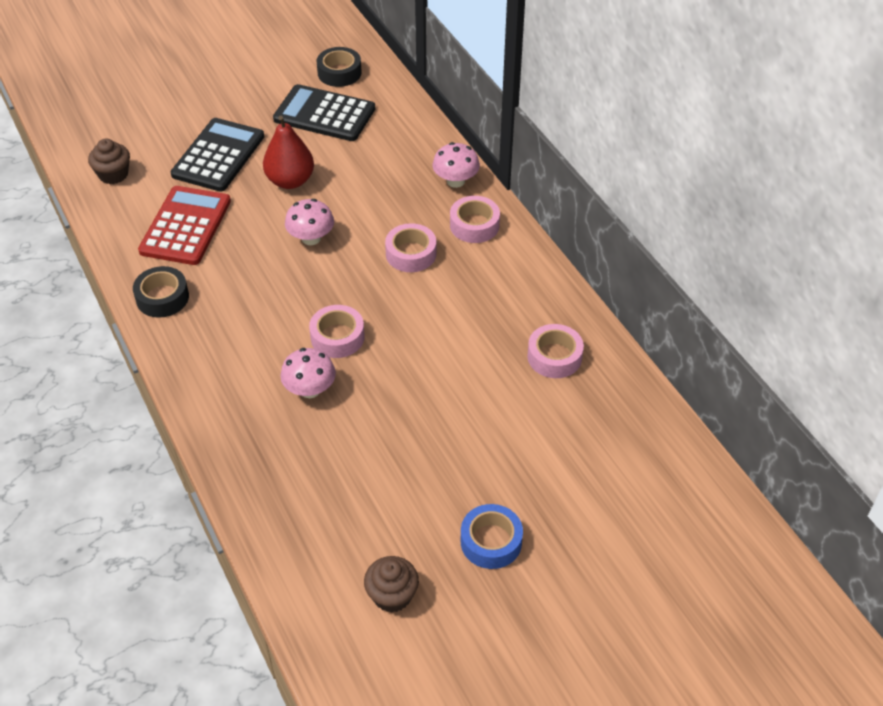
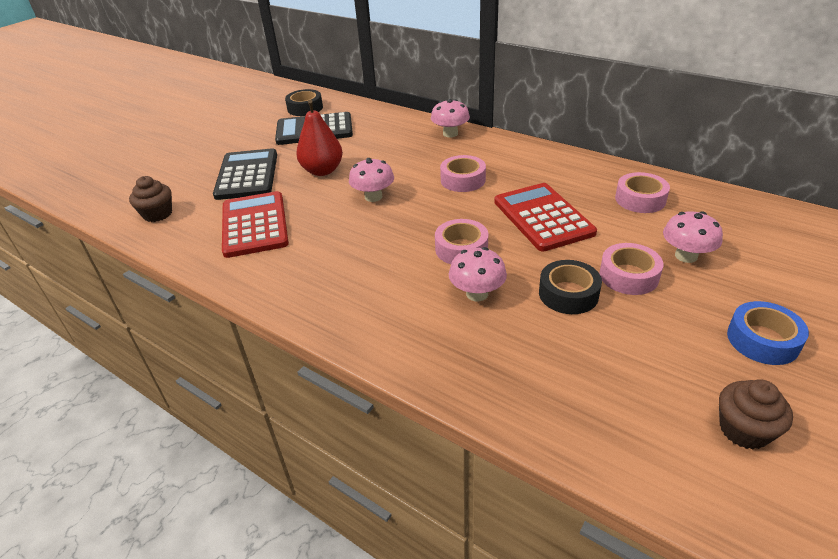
camera: 25 degrees left, 10 degrees down
black tape [133,266,189,318] -> black tape moved to [539,260,602,314]
pink tape [450,196,500,243] -> pink tape moved to [599,243,664,295]
none -> red calculator [494,183,597,252]
none -> pink mushroom [663,211,723,263]

